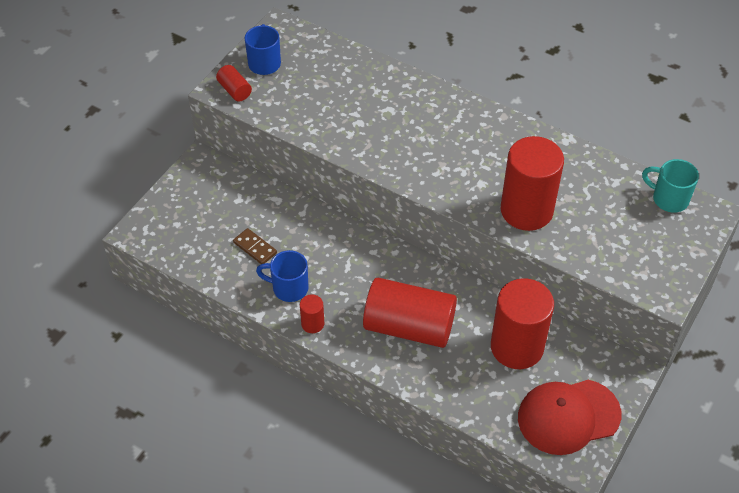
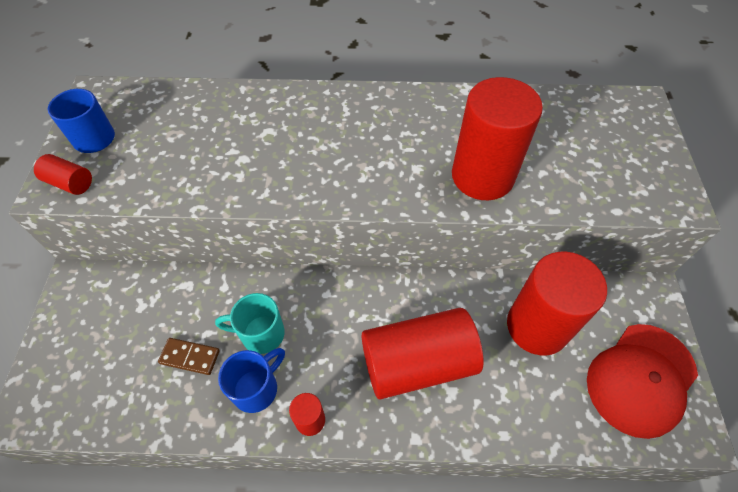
camera: 30 degrees left, 5 degrees up
blue mug [256,250,309,302] -> blue mug turned 150 degrees clockwise [218,348,285,413]
turquoise mug [642,159,699,213] -> turquoise mug moved to [215,293,285,354]

